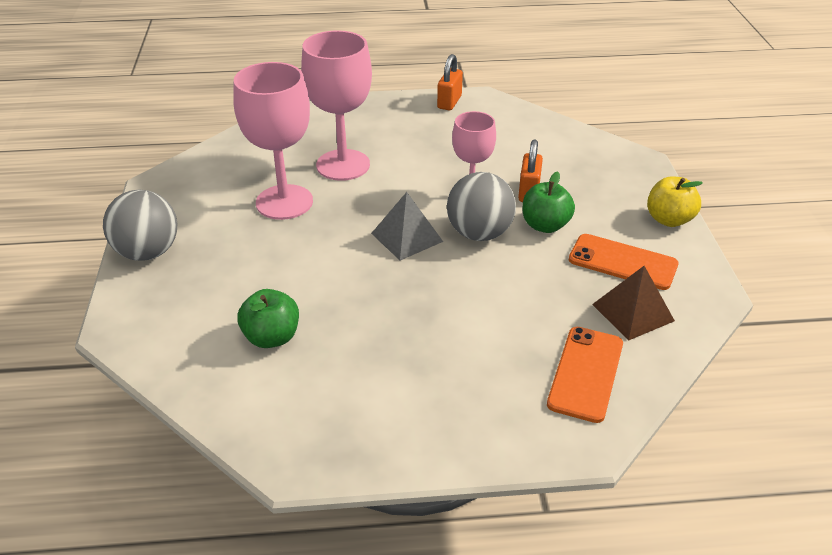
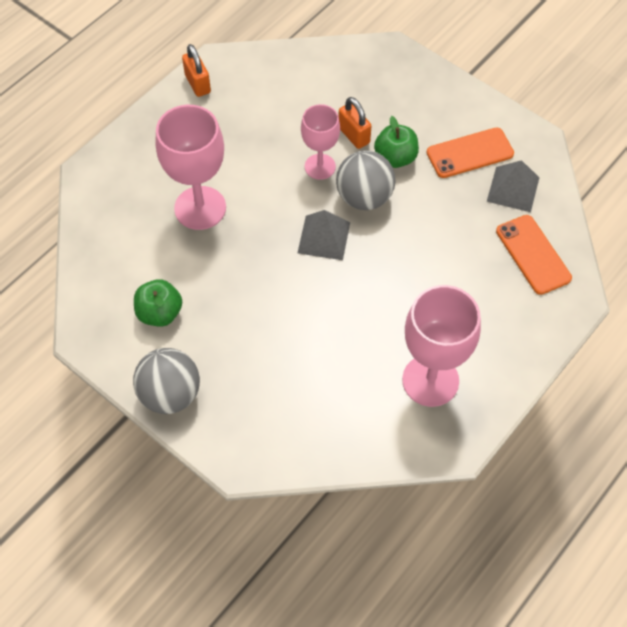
camera: 45 degrees left, 20 degrees up
pink goblet [233,62,313,220] -> pink goblet moved to [402,285,481,407]
green apple [237,289,299,348] -> green apple moved to [134,279,182,327]
brown pyramid [592,266,675,341] -> grey pyramid [487,160,540,212]
yellow apple [647,176,703,227] -> none

